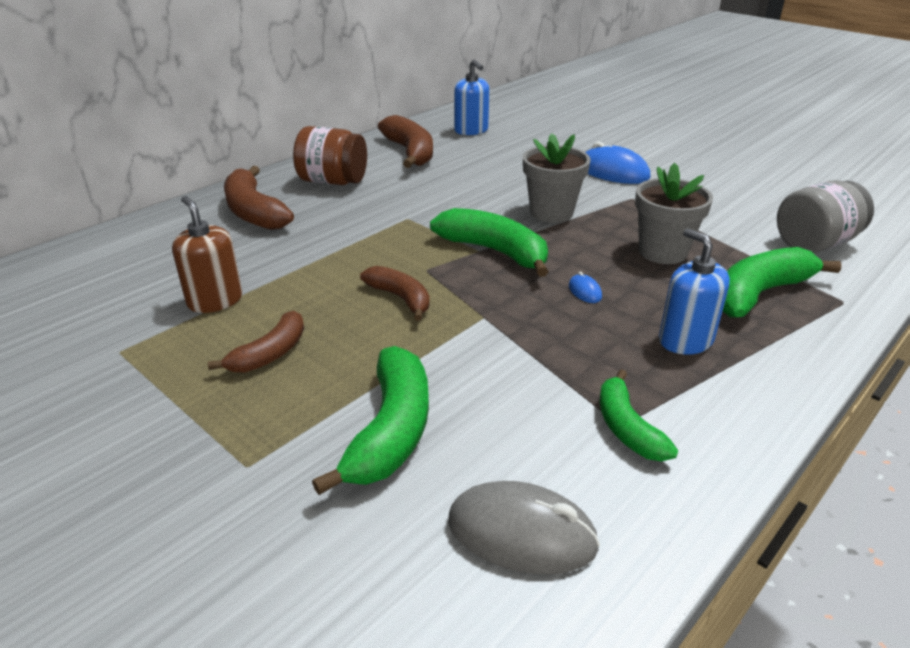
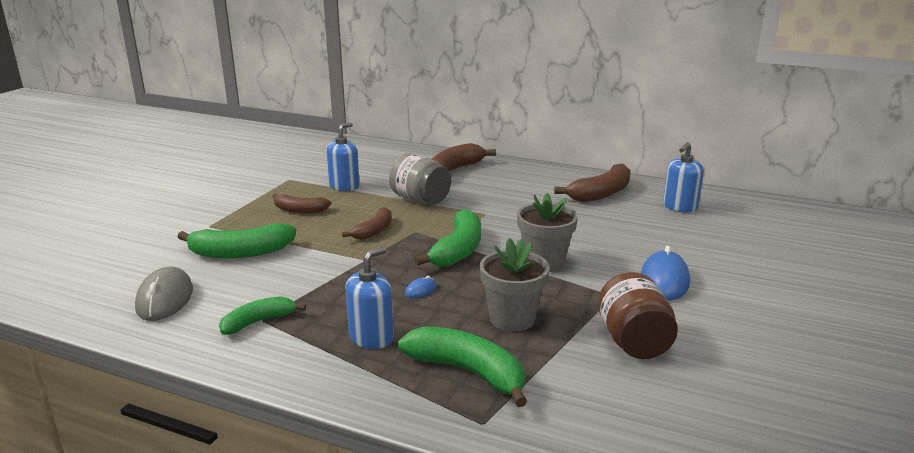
camera: 70 degrees right, 10 degrees down
brown soap dispenser [172,196,242,313] -> blue soap dispenser [326,123,360,191]
brown jar [293,126,367,185] -> brown jar moved to [598,272,678,359]
grey jar [777,180,874,253] -> grey jar moved to [389,153,451,204]

